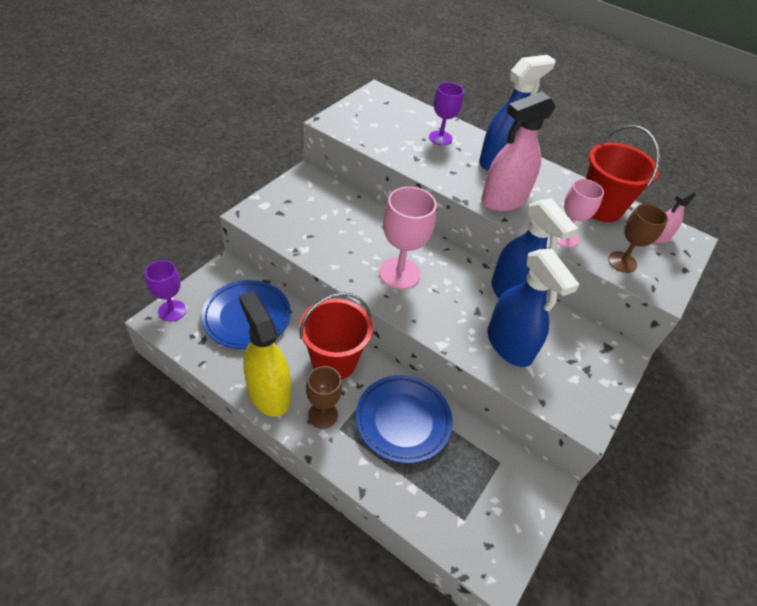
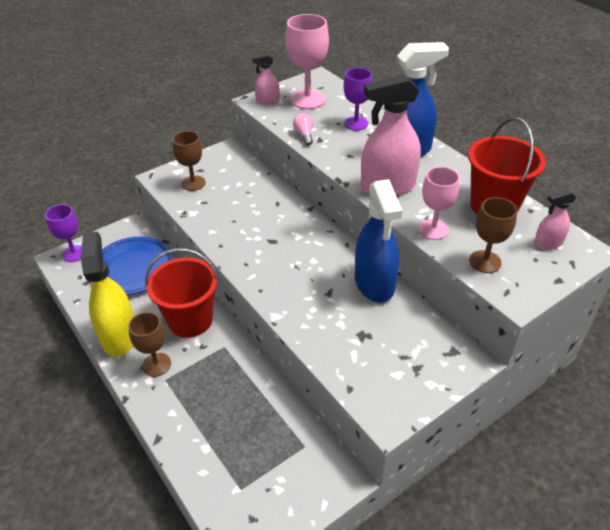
camera: 25 degrees right, 5 degrees down
blue plate [356,375,453,464] -> none
pink goblet [379,187,437,289] -> pink goblet moved to [286,14,329,109]
blue spray bottle [487,249,580,367] -> none
none -> brown goblet [172,131,206,191]
none -> pink spray bottle [252,54,279,105]
none -> pink light bulb [293,113,313,145]

